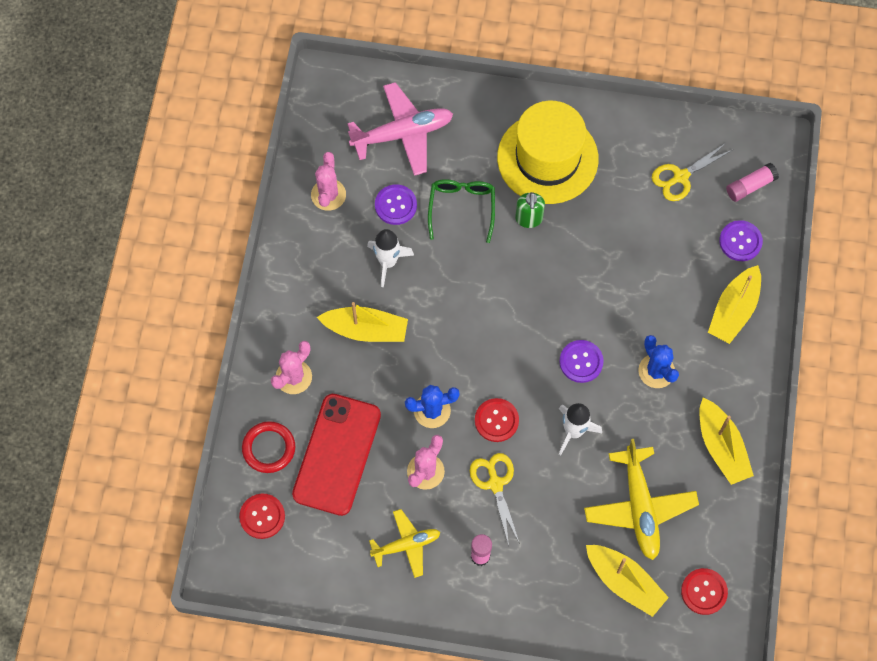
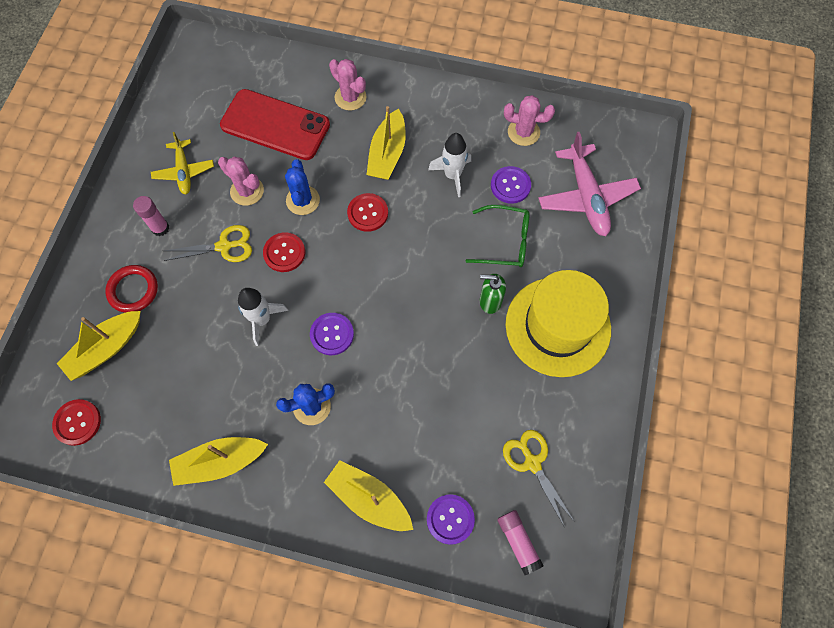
camera: 95 degrees right, 0 degrees up
red button [239,494,285,539] -> red button moved to [347,193,388,232]
red ring [242,421,295,473] -> red ring moved to [105,265,158,313]
yellow plane [584,439,699,560] -> none

